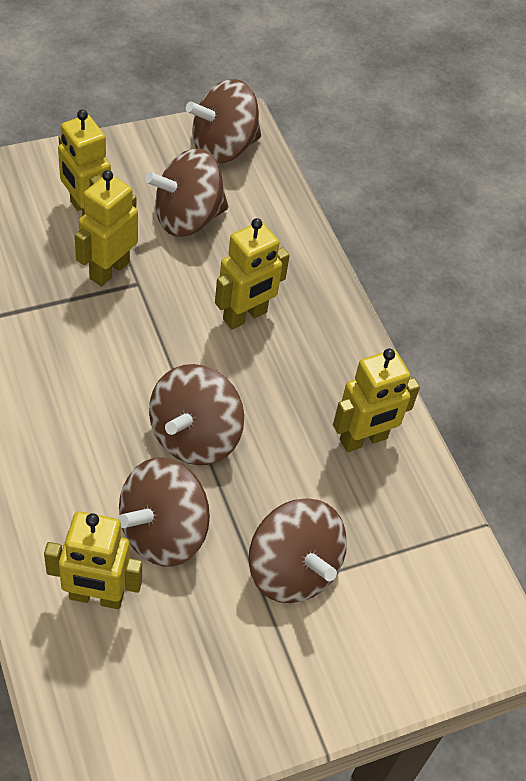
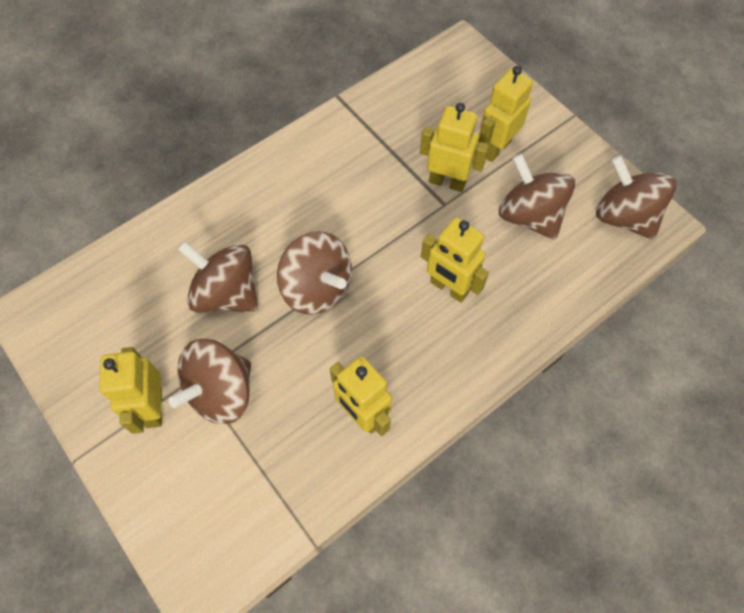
camera: 80 degrees right, 10 degrees up
yellow robot [44,511,142,609] -> yellow robot moved to [99,347,162,434]
brown spinning top [149,364,244,465] -> brown spinning top turned 150 degrees counterclockwise [277,231,352,315]

